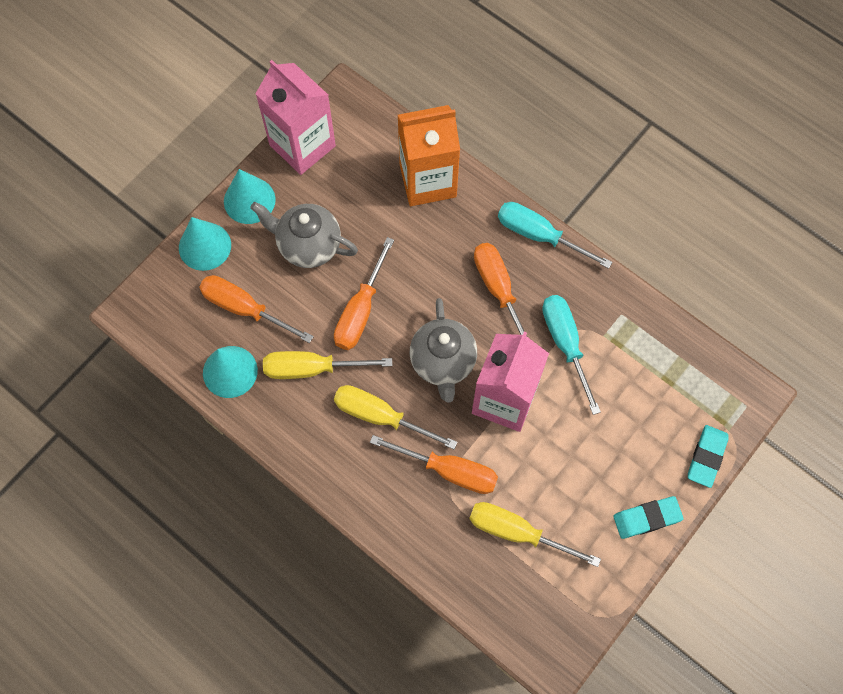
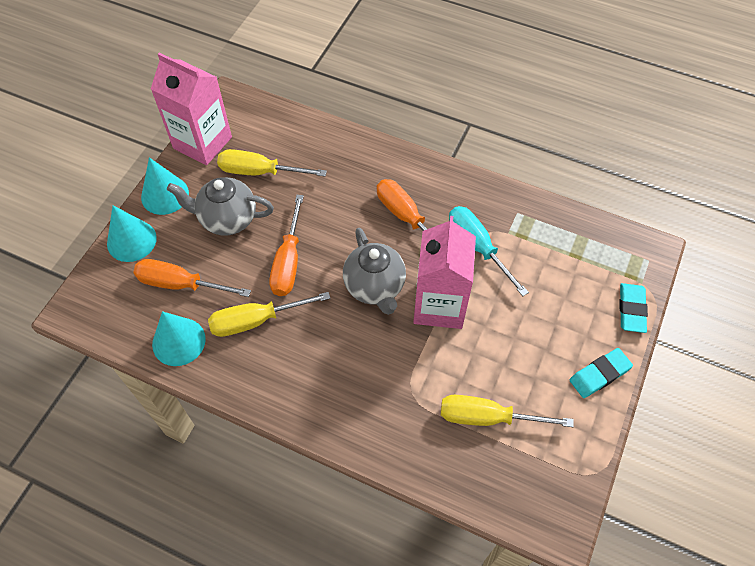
camera: 15 degrees left, 10 degrees down
yellow screwdriver [334,385,458,449] -> yellow screwdriver moved to [217,149,327,177]
orange screwdriver [370,435,498,494] -> none
orange carton [398,105,460,206] -> none
turquoise screwdriver [498,202,612,269] -> none

